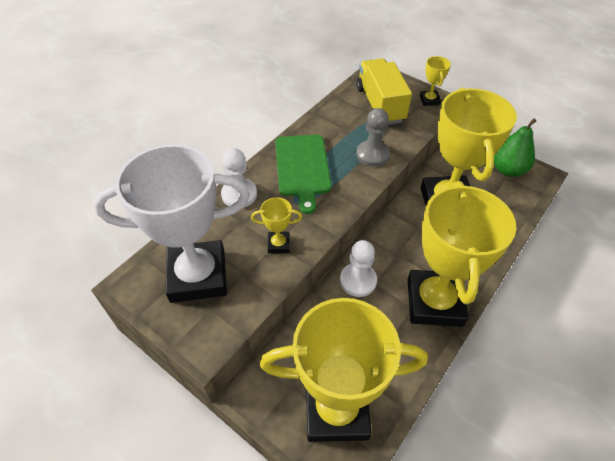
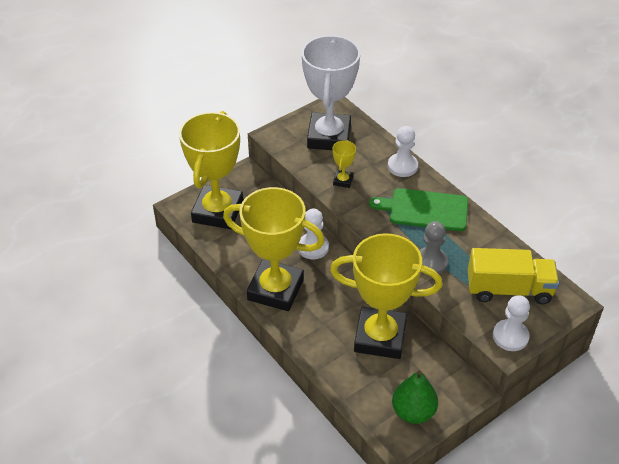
camera: 105 degrees right, 5 degrees down
yellow trophy [420,56,451,106] -> white pawn [493,295,530,351]

